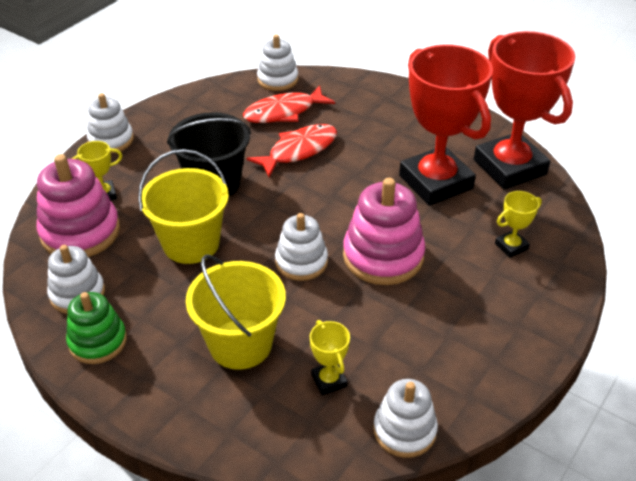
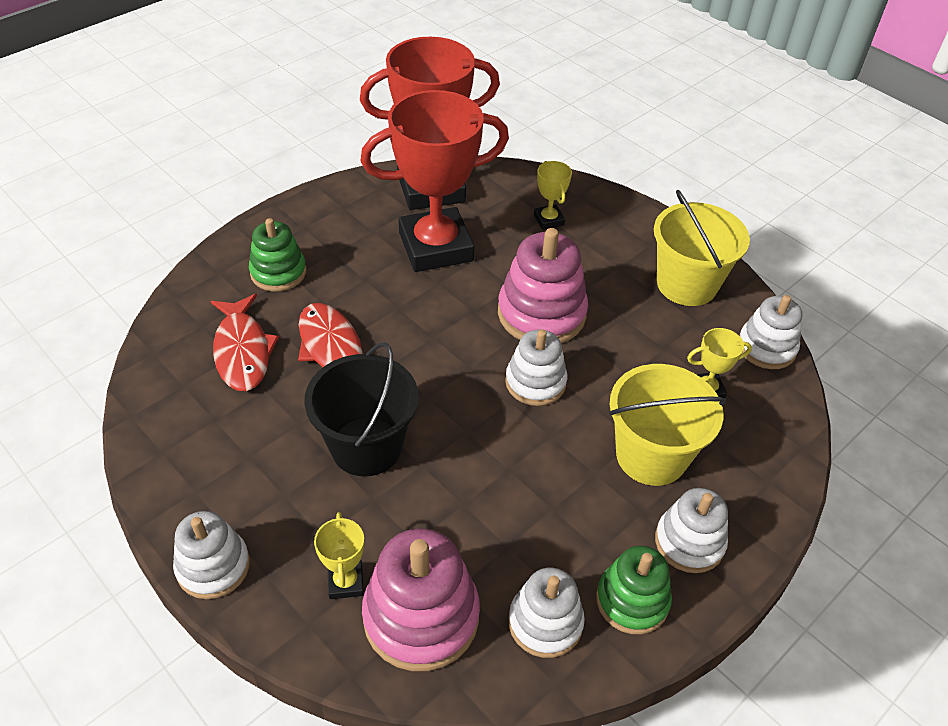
camera: 80 degrees left, 5 degrees up
yellow bucket [138,149,229,264] -> yellow bucket moved to [654,190,750,306]
white stacking toy [257,34,298,91] -> white stacking toy moved to [655,488,728,573]
none -> green stacking toy [249,218,306,292]

